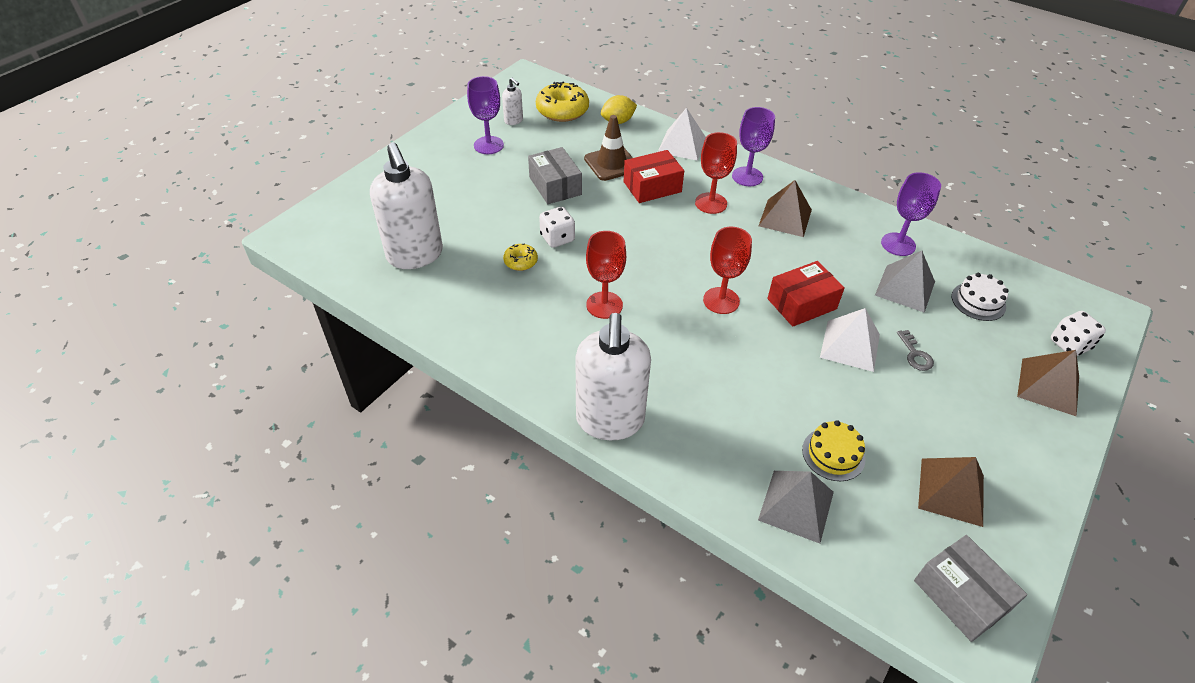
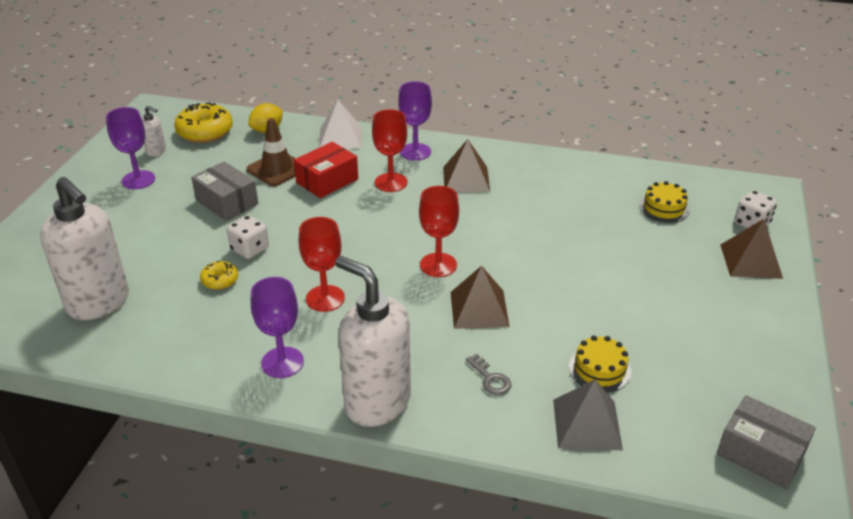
camera: 20 degrees left, 10 degrees down
white soap dispenser [576,313,651,440] -> white soap dispenser turned 150 degrees clockwise [335,256,411,427]
red box [767,261,845,327] -> none
white pyramid [820,308,880,372] -> none
grey pyramid [875,251,935,313] -> none
purple goblet [881,172,941,256] -> purple goblet moved to [251,277,304,378]
grey key [897,330,934,371] -> grey key moved to [466,354,511,395]
brown pyramid [918,457,984,527] -> brown pyramid moved to [451,266,509,329]
white cake [951,273,1008,321] -> yellow cake [639,181,690,223]

